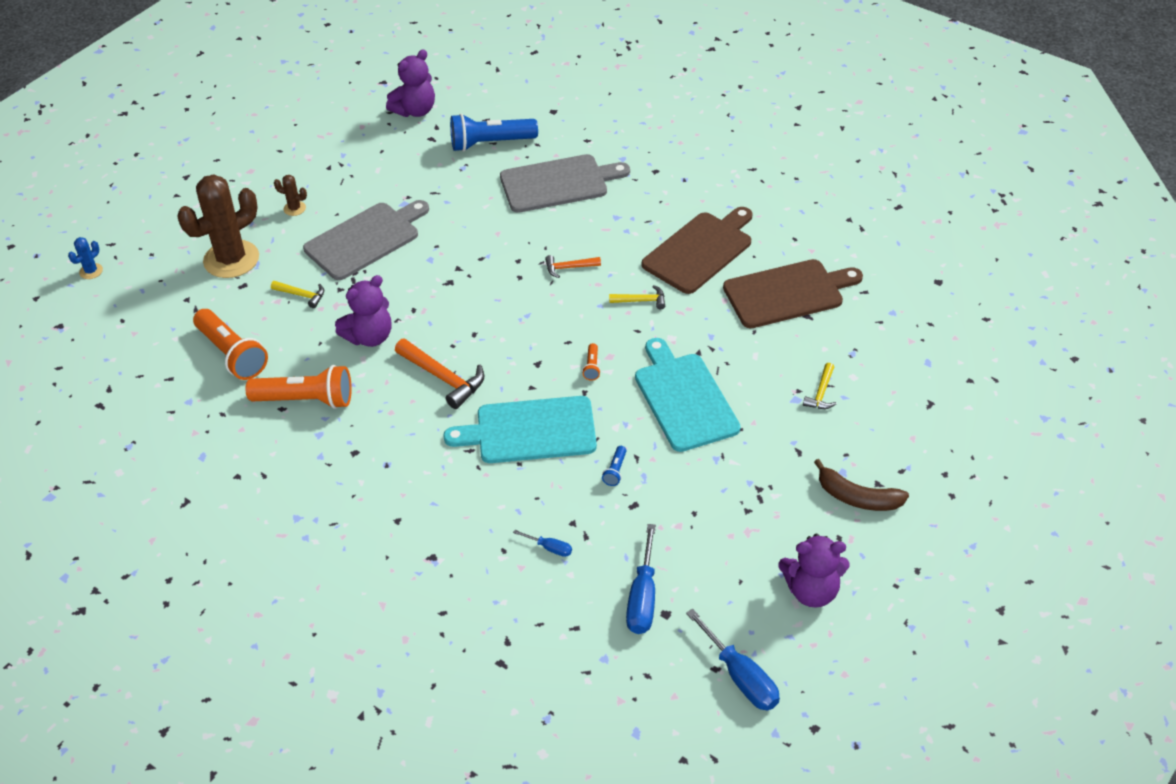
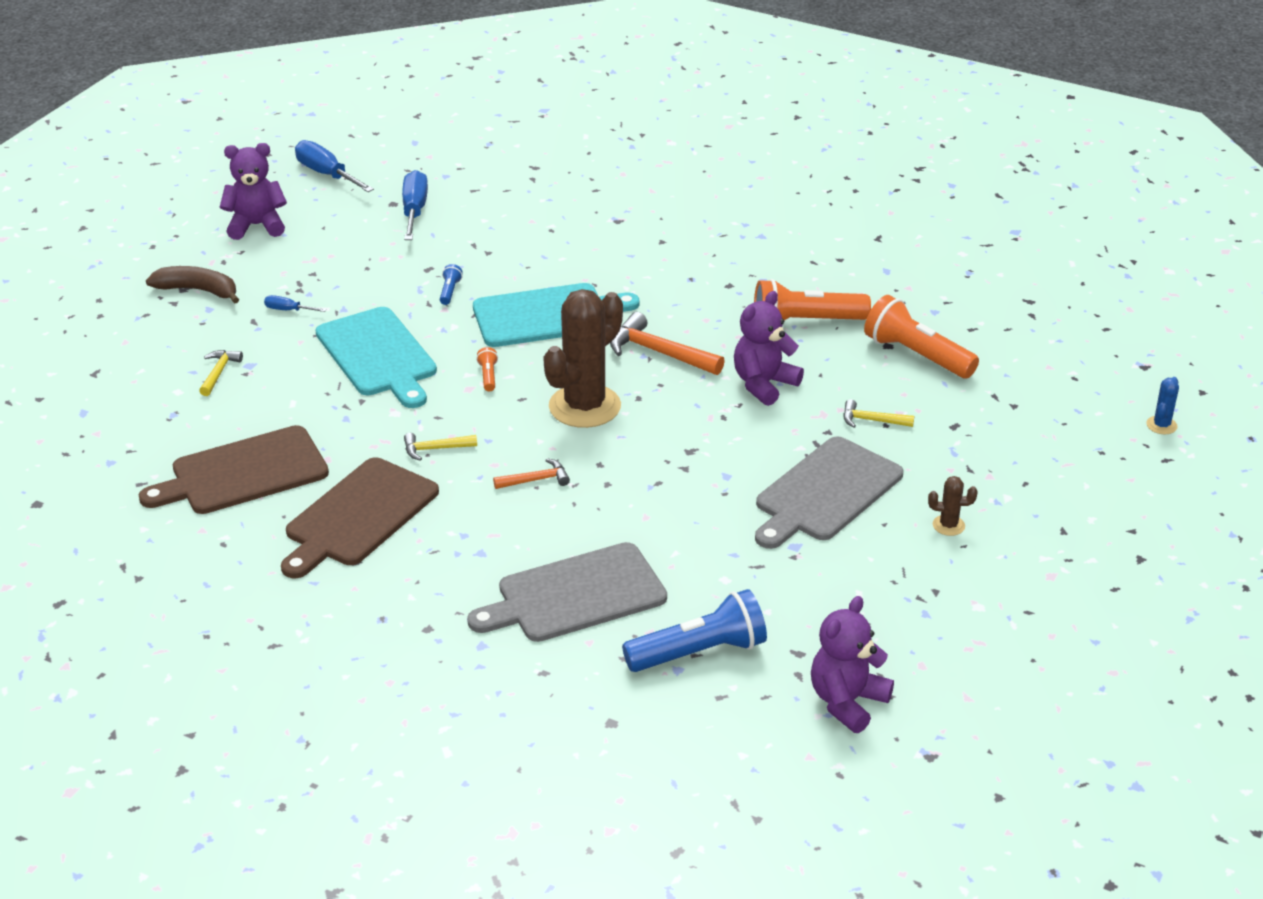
camera: 170 degrees right, 10 degrees down
brown cactus [177,174,259,278] -> brown cactus moved to [543,289,623,428]
blue screwdriver [513,530,572,557] -> blue screwdriver moved to [264,295,326,312]

